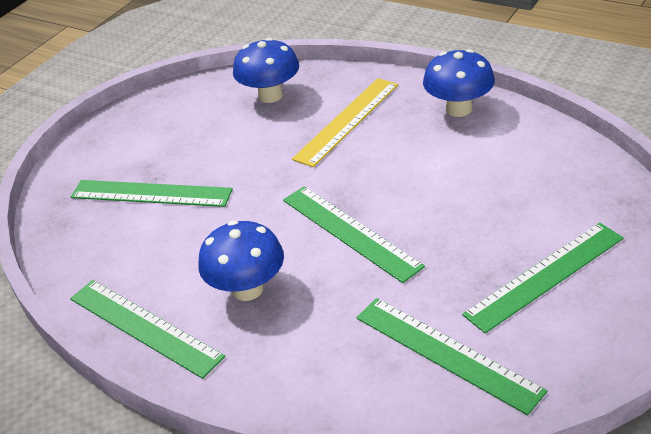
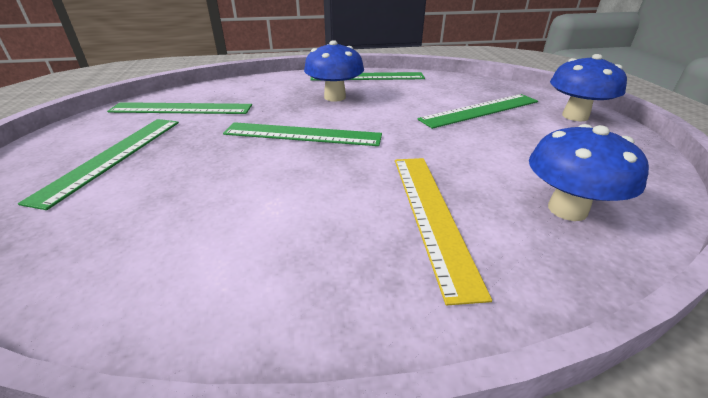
camera: 135 degrees right, 5 degrees down
blue mushroom [423,49,495,117] -> blue mushroom moved to [550,54,627,121]

